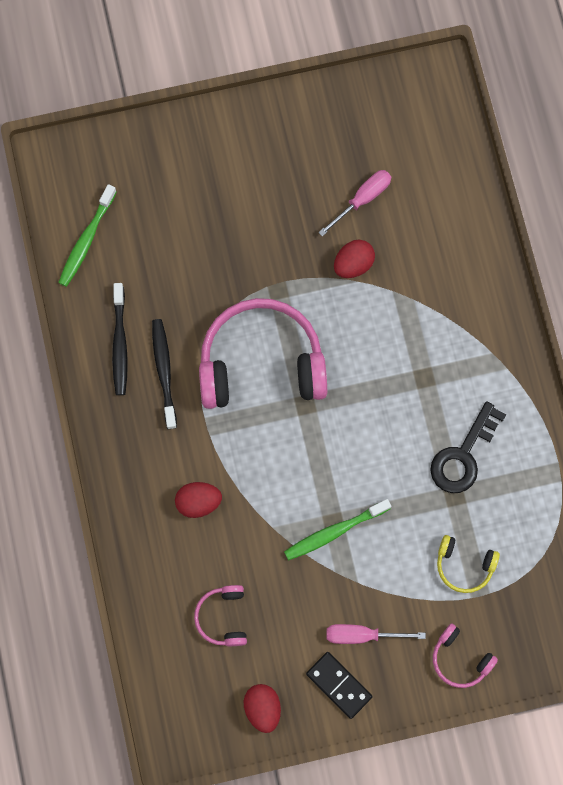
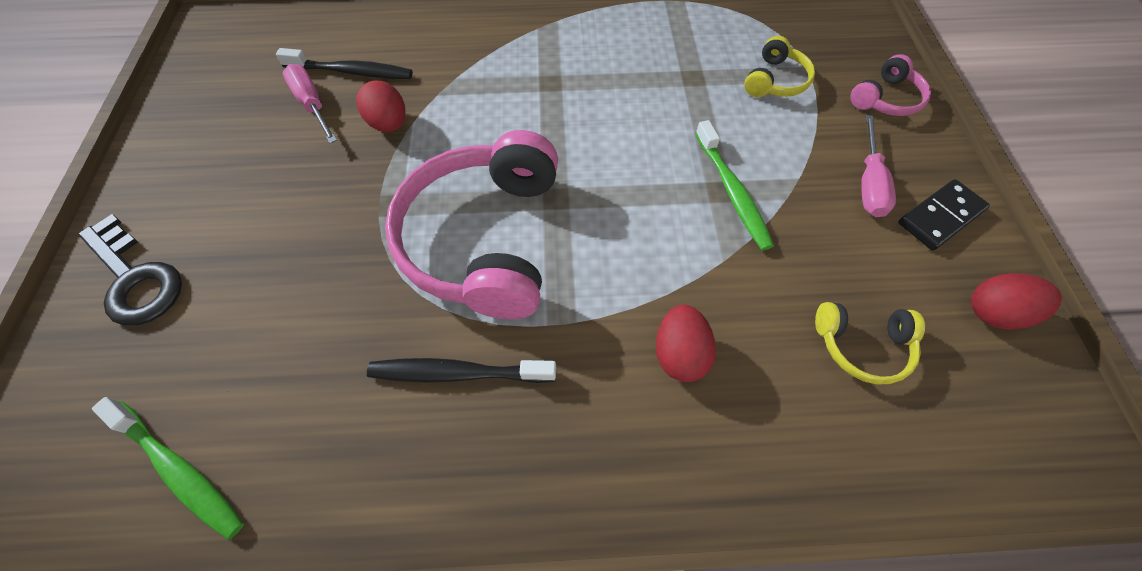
camera: 80 degrees left, 15 degrees down
black toothbrush [112,283,128,395] -> black toothbrush moved to [276,48,413,79]
pink headphones [194,585,247,646] -> yellow headphones [815,302,925,385]
black key [430,401,506,493] -> black key moved to [78,214,182,325]

